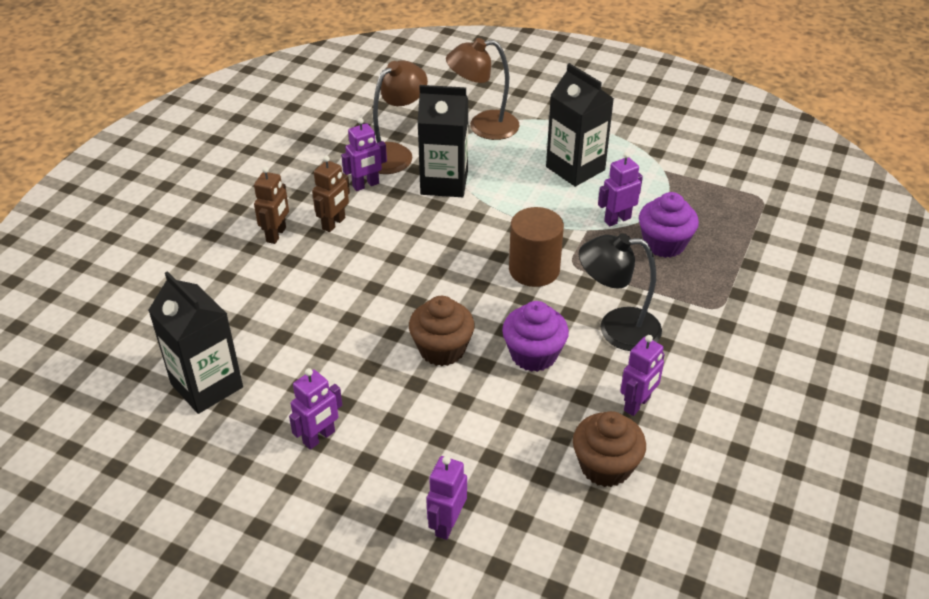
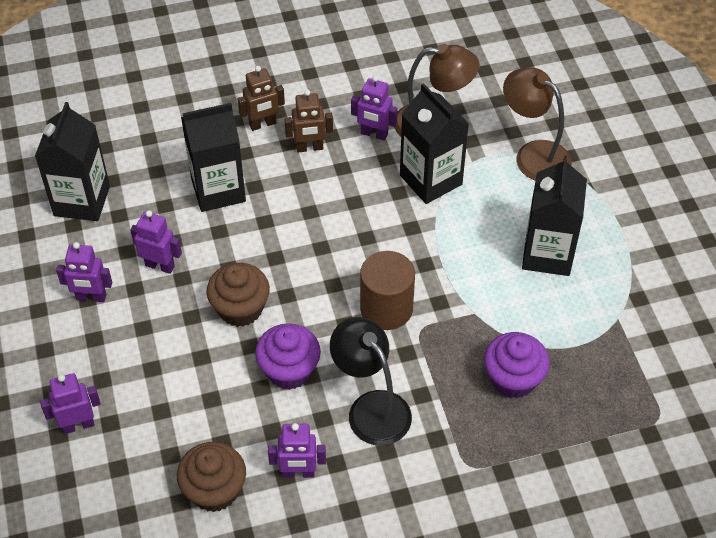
camera: 50 degrees right, 10 degrees up
purple robot [598,152,643,226] -> purple robot moved to [130,210,182,274]
none -> black carton [181,103,246,212]

